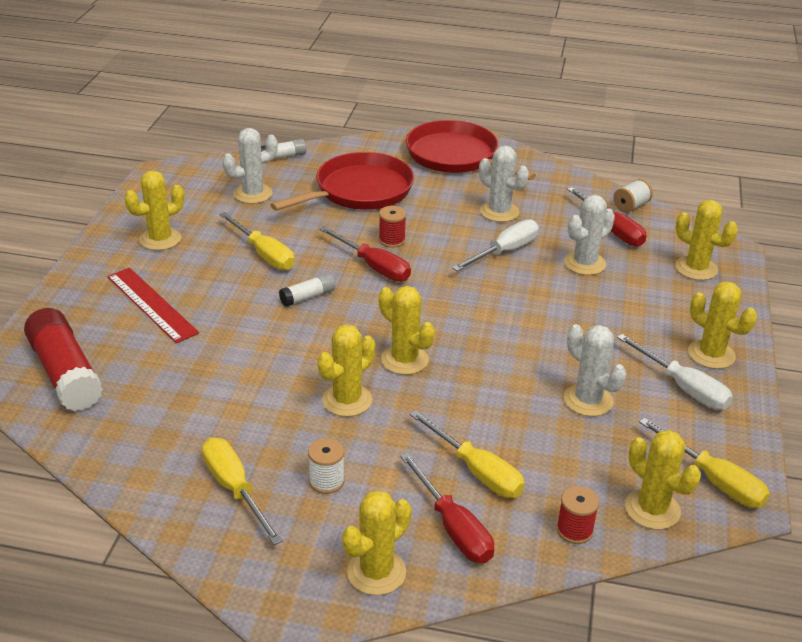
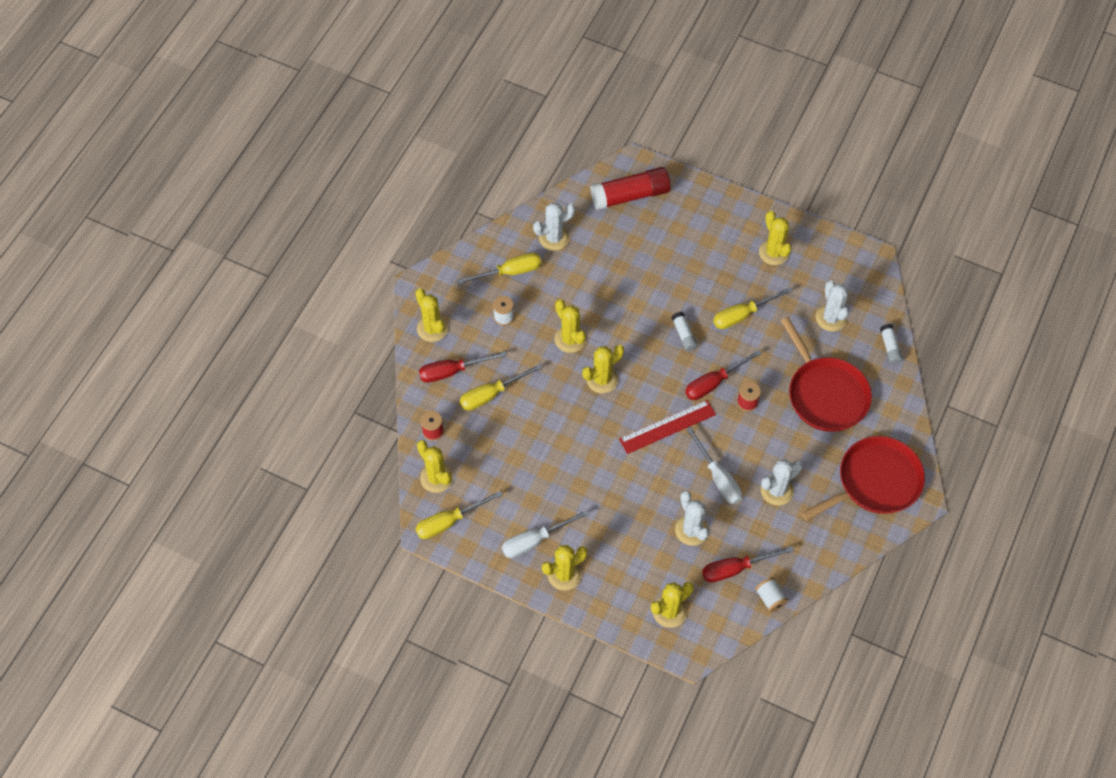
camera: 105 degrees right, 25 degrees up
red ruler [107,268,199,343] -> red ruler moved to [619,400,716,454]
white cactus [564,324,626,416] -> white cactus moved to [533,203,575,251]
yellow cactus [625,430,701,530] -> yellow cactus turned 75 degrees clockwise [417,440,453,493]

